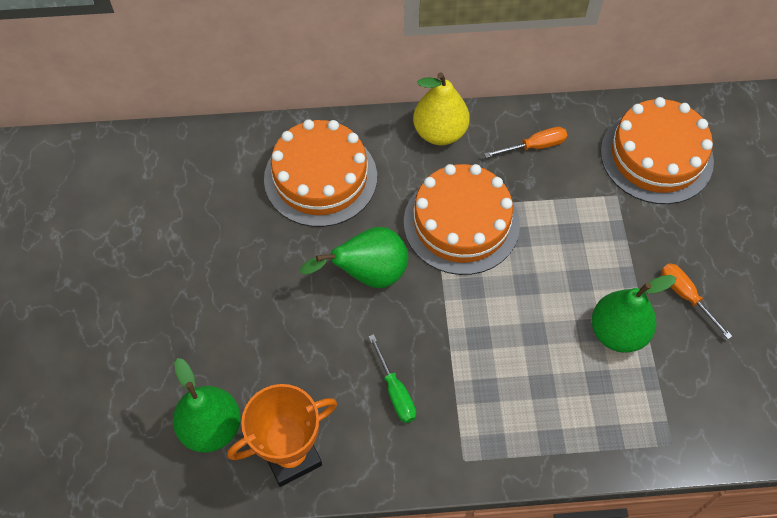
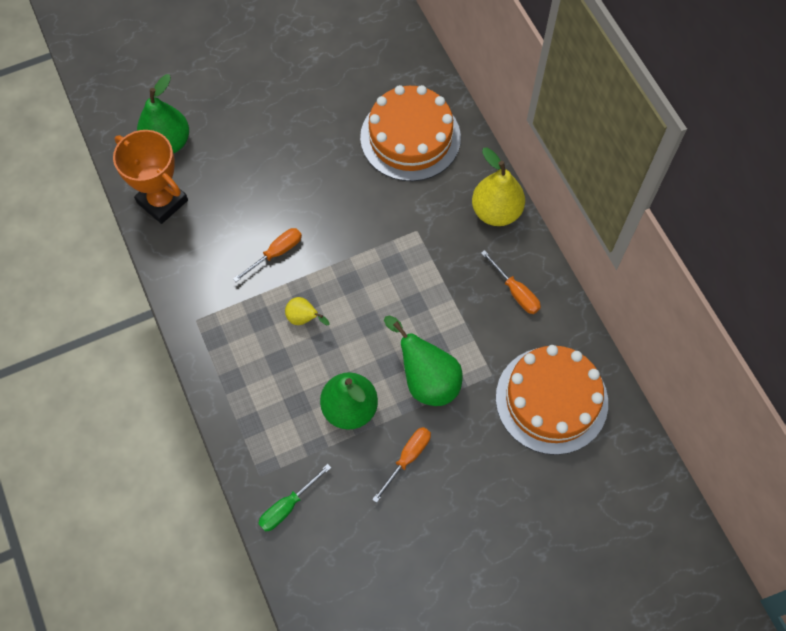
camera: 70 degrees right, 5 degrees up
green pear [300,227,408,288] -> green pear moved to [384,316,463,406]
green screwdriver [368,334,416,423] -> green screwdriver moved to [258,464,331,532]
orange cake [404,164,520,275] -> none
none -> orange screwdriver [233,228,302,282]
none -> yellow pear [285,297,329,325]

